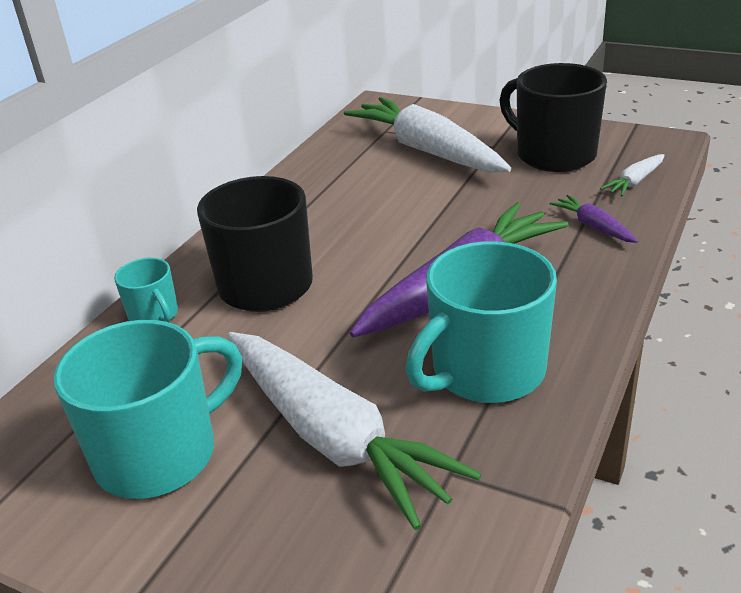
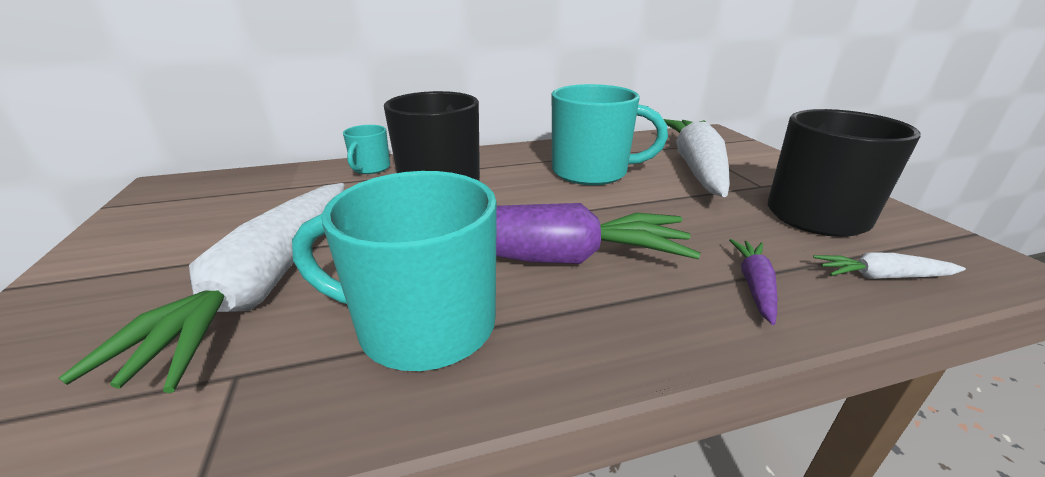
camera: 45 degrees right, 5 degrees down
turquoise mug [54,320,242,499] -> turquoise mug moved to [552,84,668,185]

